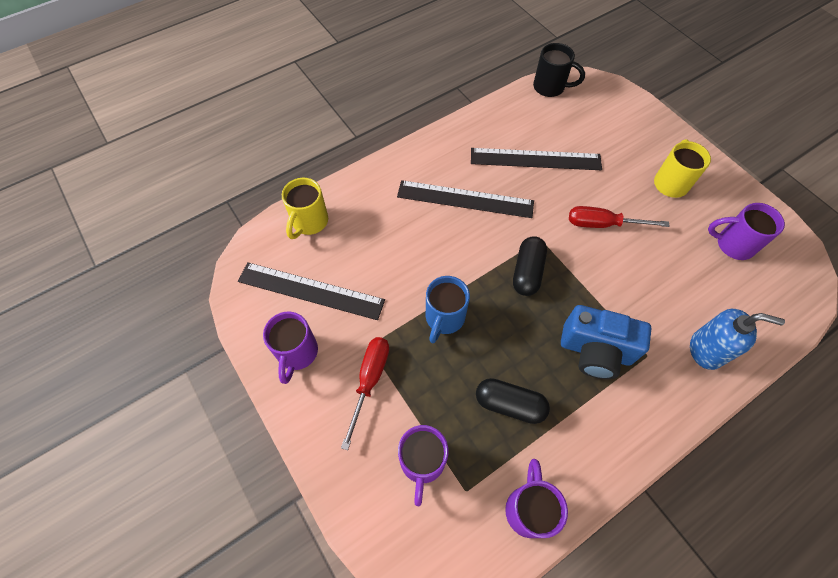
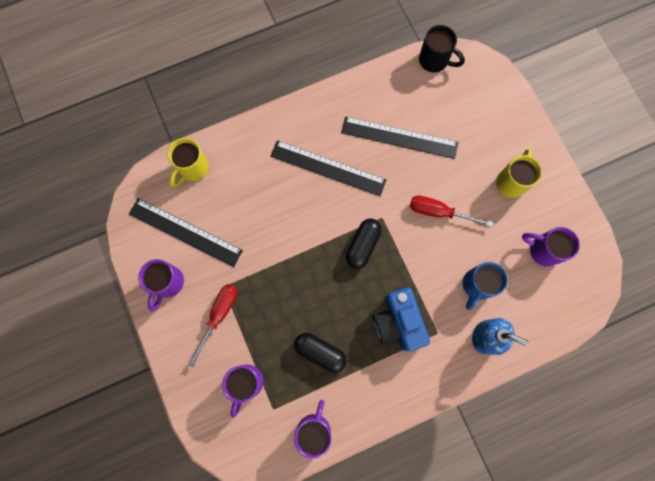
camera: 10 degrees right, 15 degrees up
blue mug [426,276,470,343] -> blue mug moved to [463,262,508,310]
blue camera [561,305,652,379] -> blue camera turned 45 degrees clockwise [373,287,430,351]

